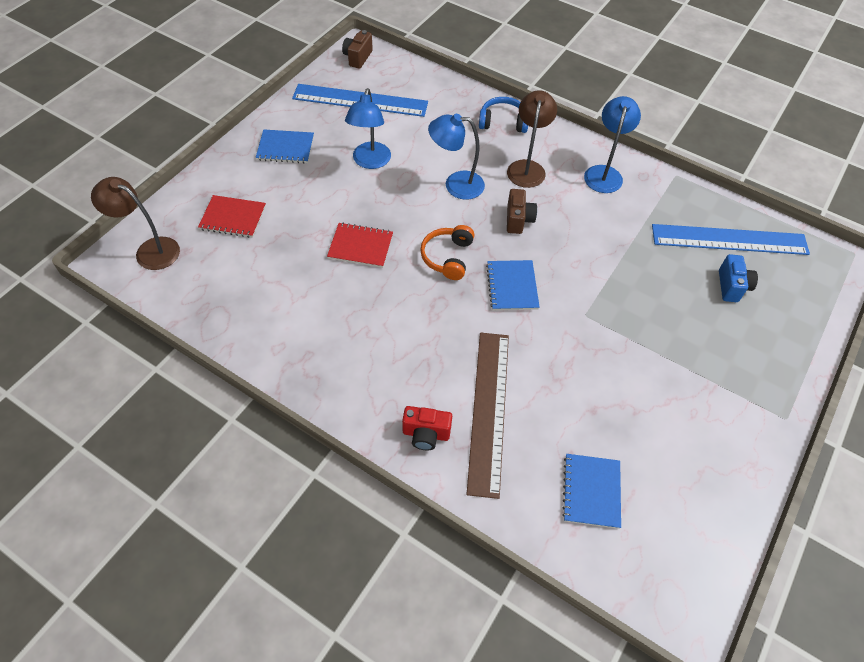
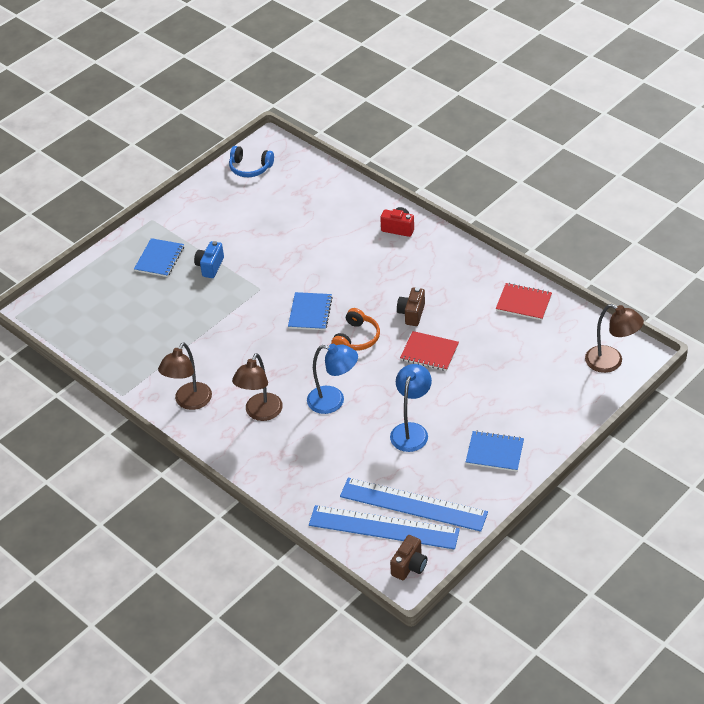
camera: 165 degrees left, 10 degrees down
red notebook [198,195,266,238] -> red notebook moved to [496,283,552,320]
brown ruler [467,333,509,499] -> none
blue headphones [479,97,528,133] -> blue headphones moved to [229,146,274,177]
brown camera [507,189,537,234] -> brown camera moved to [397,287,425,326]
blue notebook [562,454,621,529] -> blue notebook moved to [134,238,184,277]
blue lamp [584,96,641,193] -> brown lamp [158,342,212,410]
blue ruler [652,224,810,255] -> blue ruler moved to [309,505,460,549]
blue camera [719,254,758,302] -> blue camera moved to [194,241,224,278]

